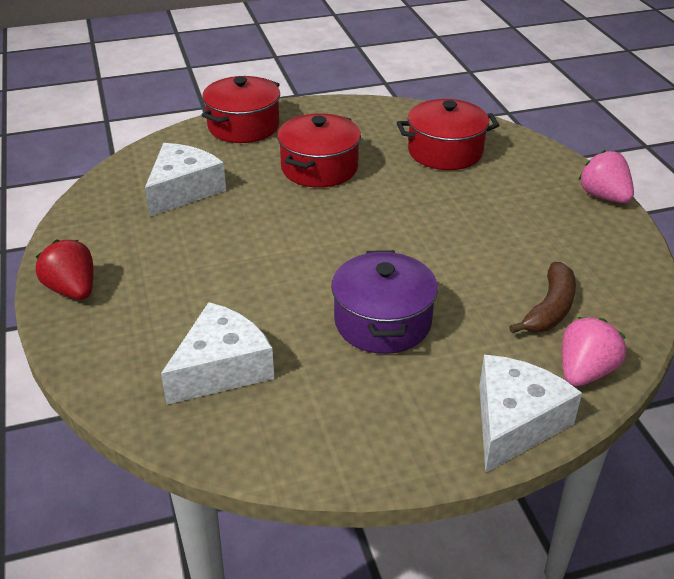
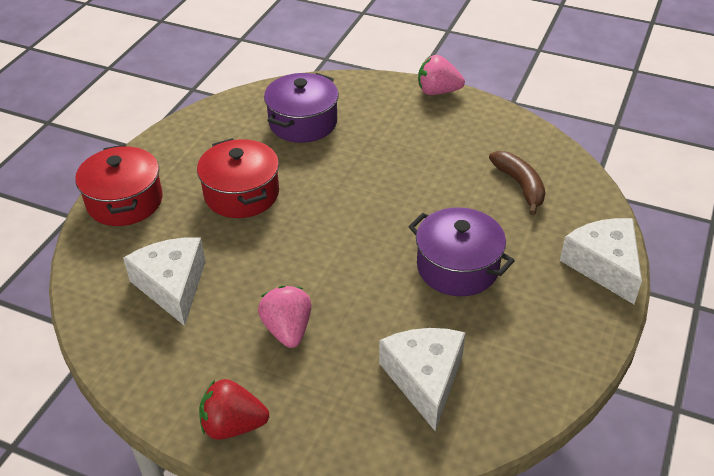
camera: 50 degrees left, 5 degrees up
red pot [397,99,500,170] -> purple pot [264,73,339,143]
pink strawberry [562,317,626,386] -> pink strawberry moved to [258,286,311,348]

